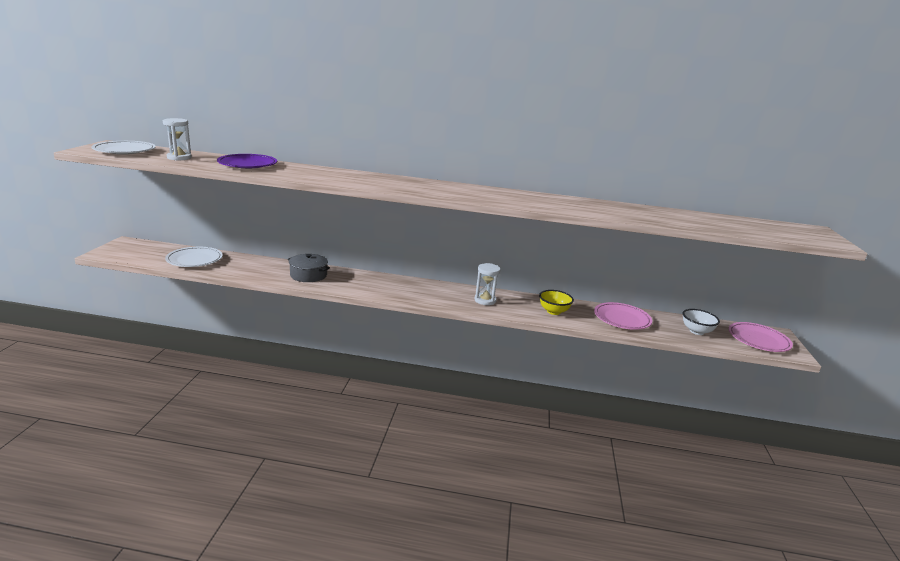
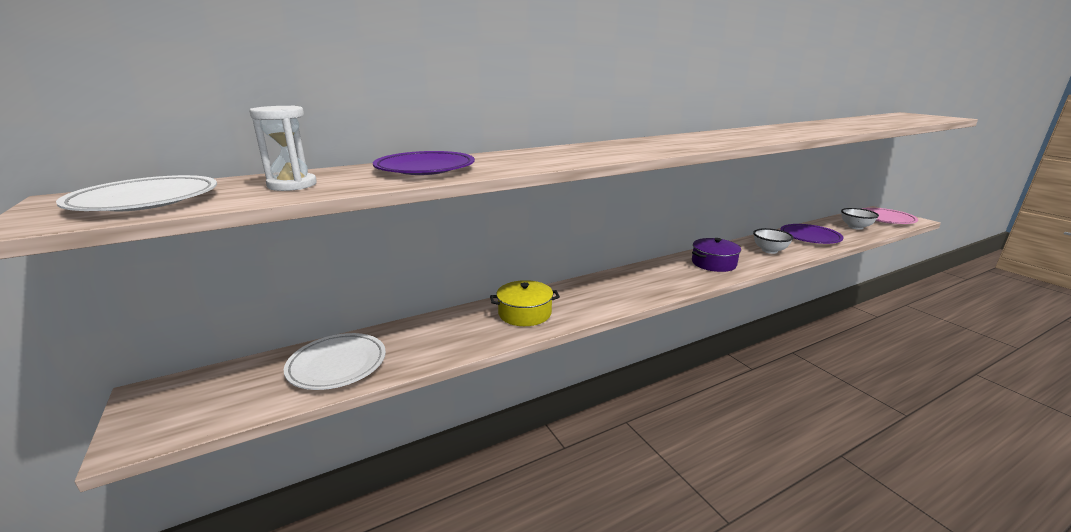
camera: 35 degrees left, 0 degrees up
grey pot [288,254,330,282] -> yellow pot [490,280,560,326]
white hourglass [474,263,501,305] -> purple pot [692,238,741,272]
yellow bowl [539,290,574,315] -> white bowl [753,228,794,254]
pink plate [594,302,652,330] -> purple plate [780,224,843,244]

